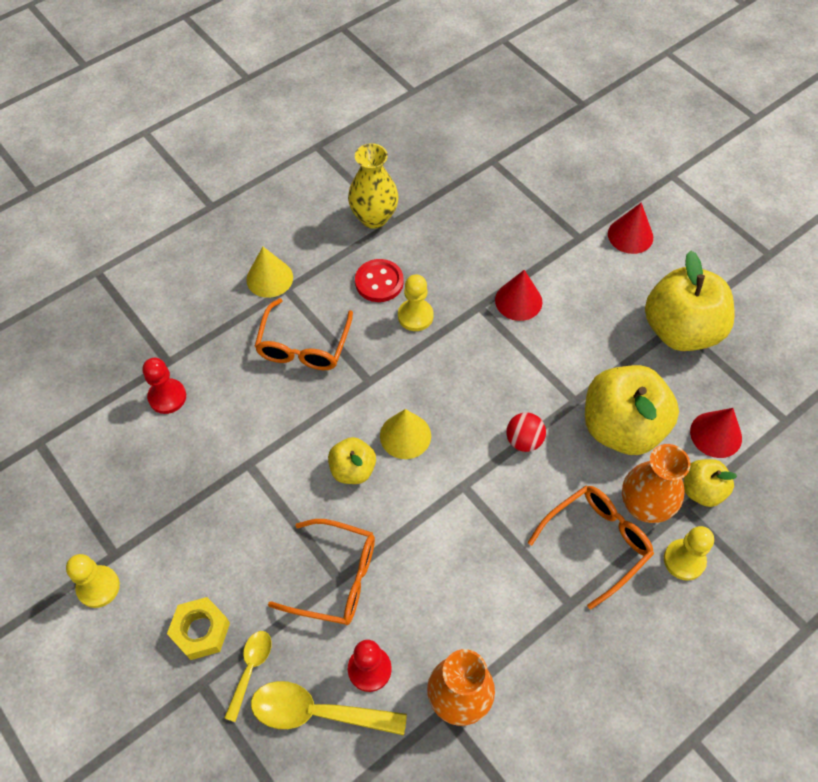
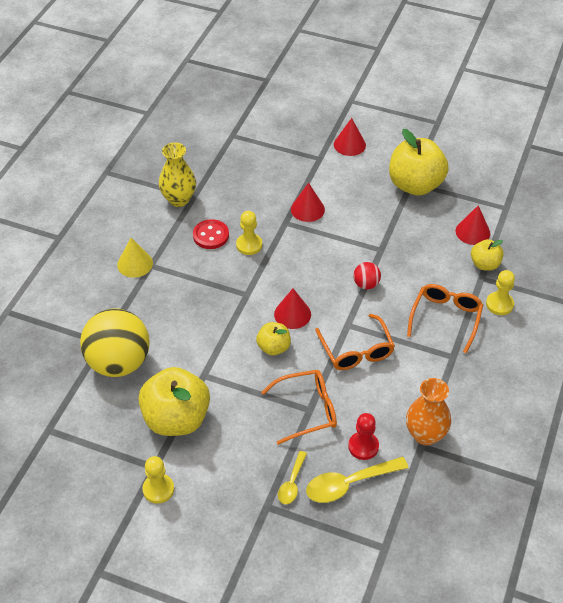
camera: 30 degrees left, 10 degrees down
red pawn [142,358,186,414] -> yellow ball [80,308,149,377]
yellow nut [167,597,230,660] -> none
yellow spoon [224,631,272,722] -> yellow spoon turned 150 degrees counterclockwise [278,451,307,504]
orange glasses [254,298,353,370] -> orange glasses moved to [315,314,395,370]
yellow cone [380,409,431,459] -> red cone [274,289,311,329]
yellow apple [585,365,679,455] -> yellow apple moved to [138,367,210,436]
orange vase [622,444,691,523] -> none

